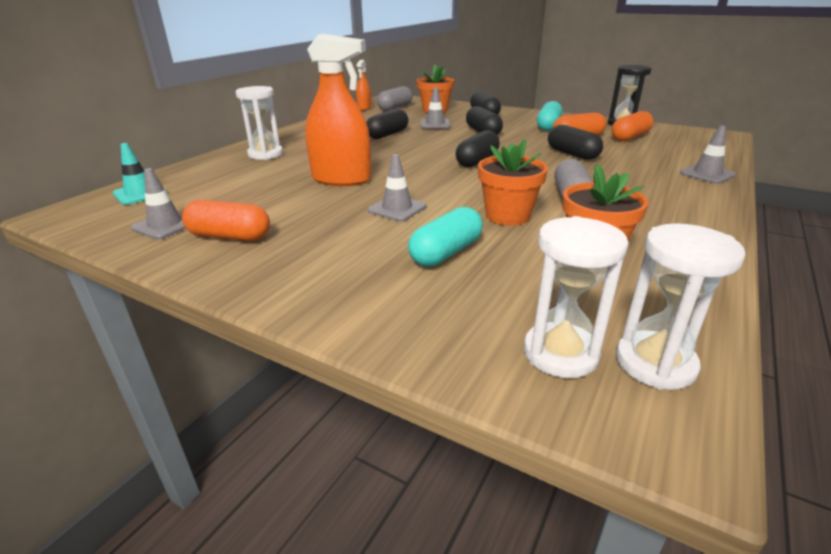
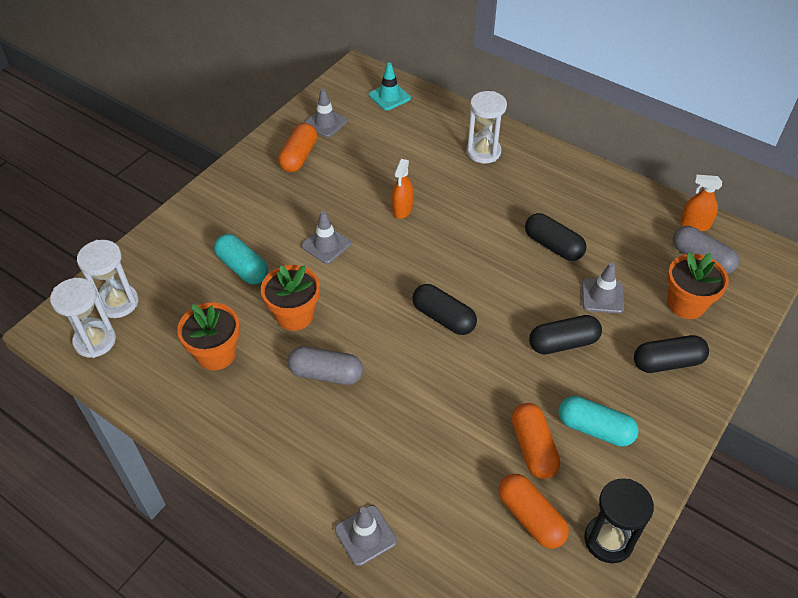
camera: 95 degrees right, 20 degrees up
orange spray bottle [305,34,371,186] -> orange spray bottle [392,159,413,219], size x0.52
black capsule [548,125,603,160] -> none

